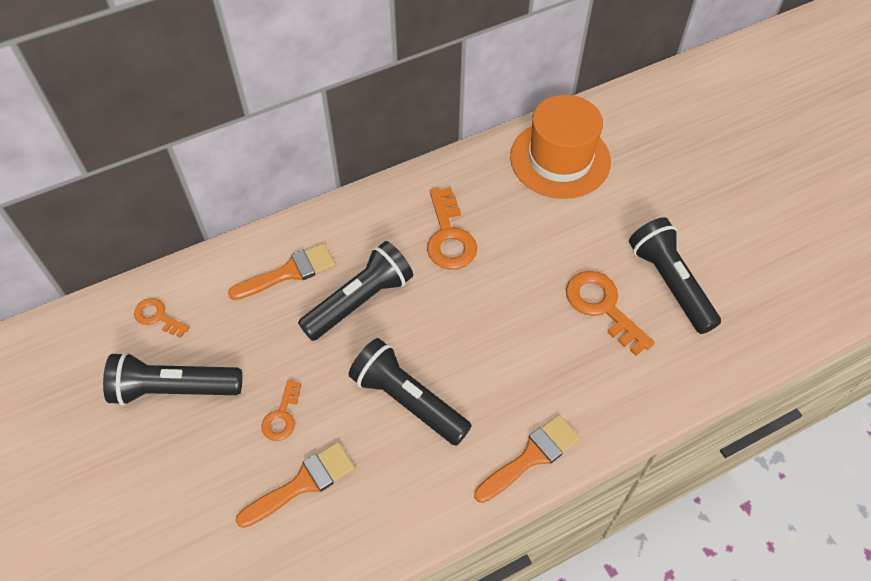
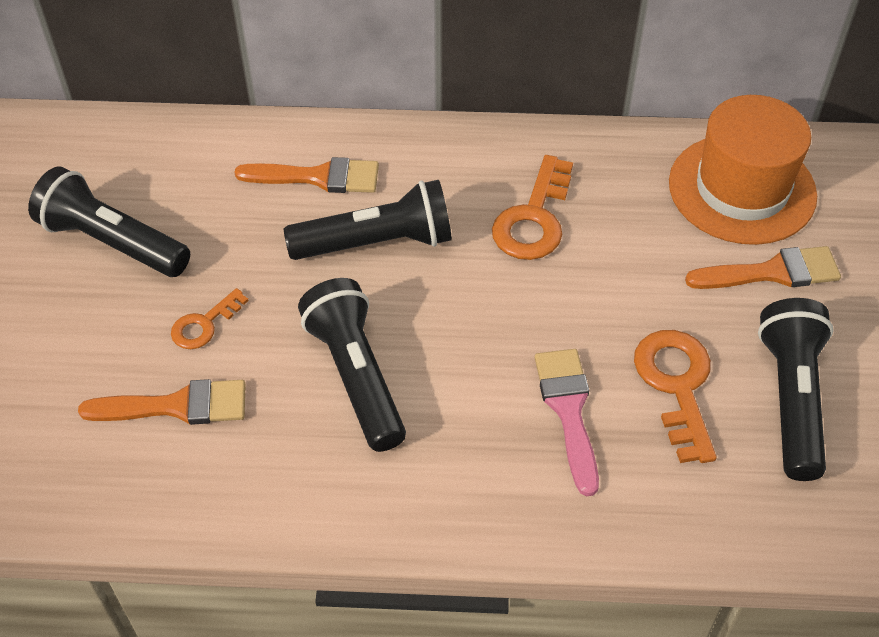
camera: 30 degrees right, 5 degrees down
orange key [134,298,190,338] -> none
orange brush [474,415,580,503] -> orange brush moved to [685,246,841,289]
none -> pink brush [535,349,599,496]

